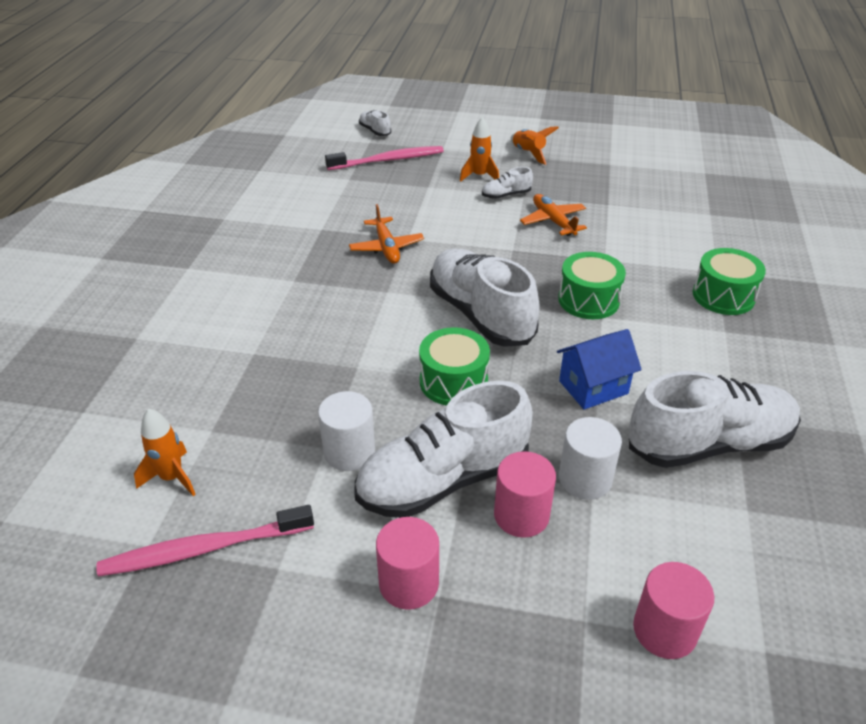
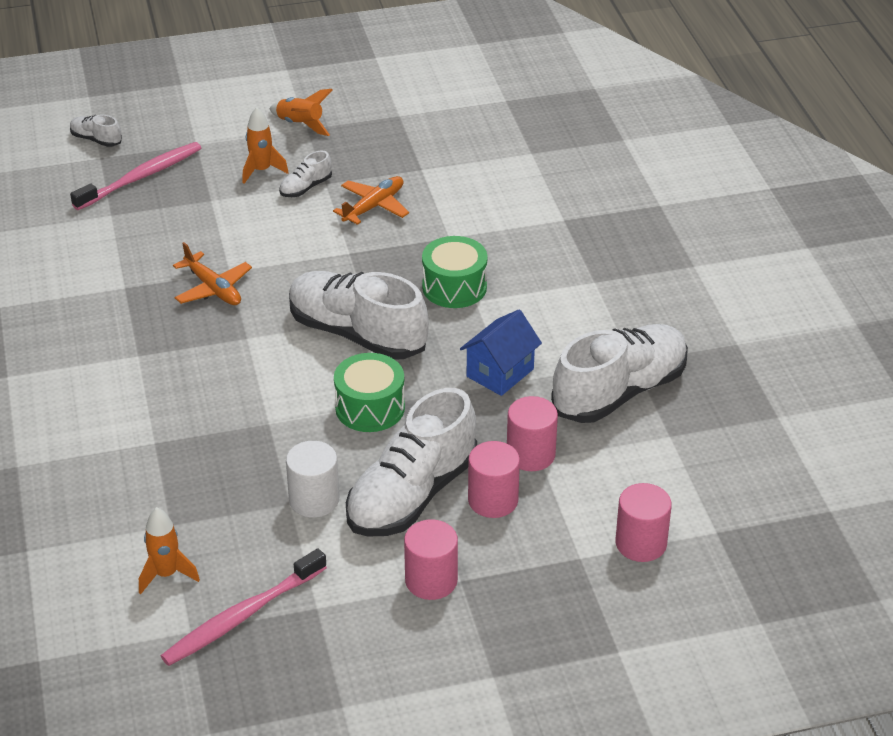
camera: 25 degrees left, 0 degrees up
orange plane [520,194,587,236] -> orange plane turned 90 degrees clockwise [333,176,409,225]
white cylinder [559,417,622,500] -> pink cylinder [507,396,558,471]
green drum [693,248,766,315] -> none

